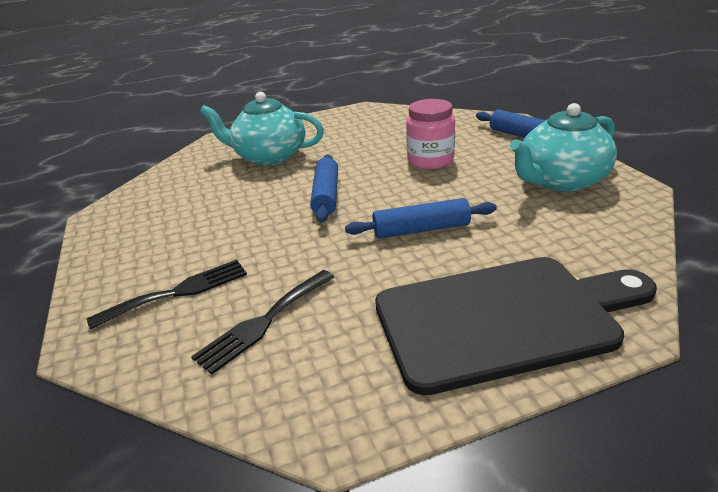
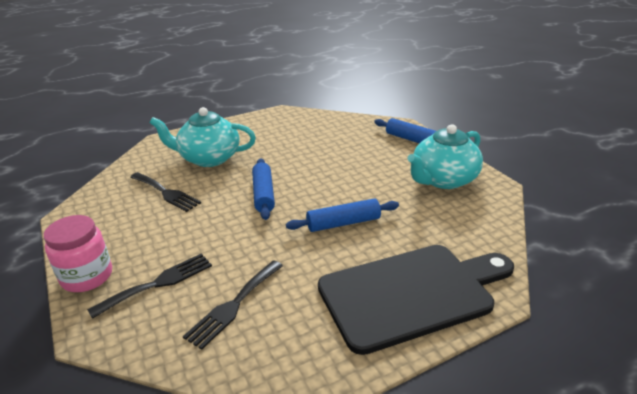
camera: 10 degrees left, 0 degrees up
pink jar [406,99,455,169] -> pink jar moved to [44,215,112,292]
none -> black fork [130,172,201,212]

